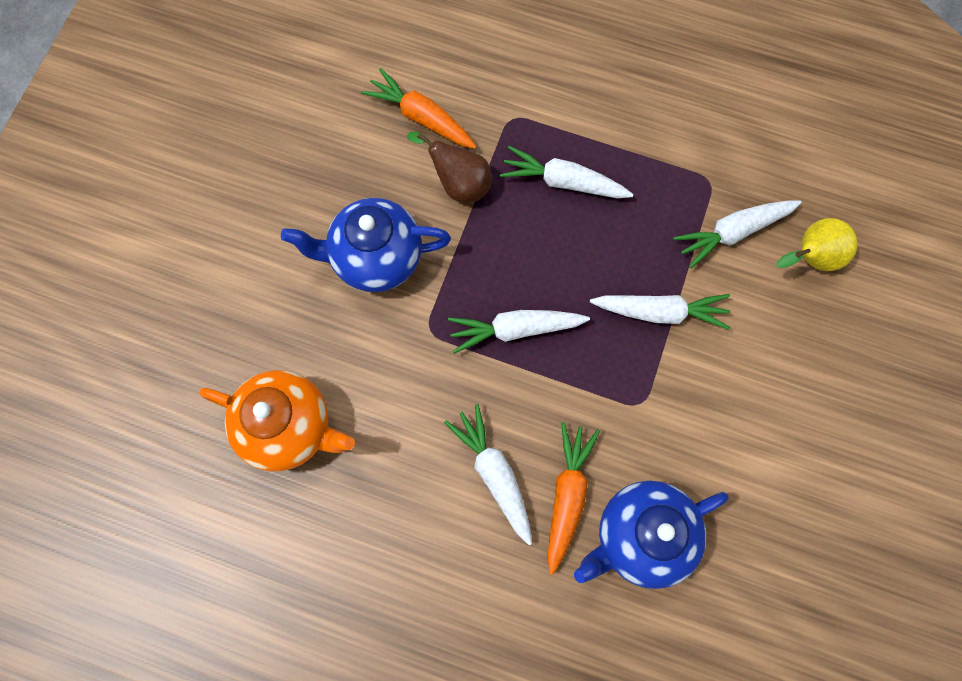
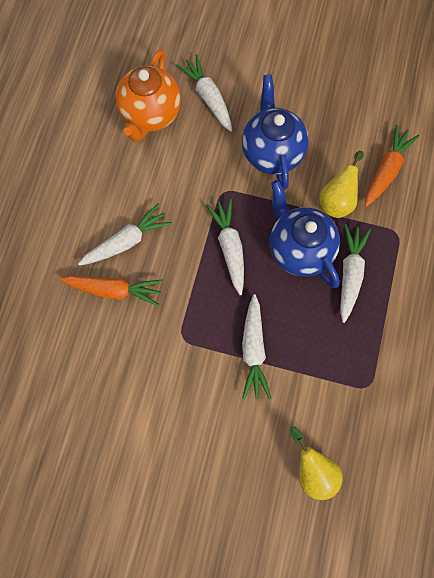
camera: 85 degrees right, 0 degrees up
brown pear [407,132,492,202] -> yellow pear [319,151,364,218]
blue teapot [574,481,729,589] -> blue teapot moved to [270,180,340,288]
white carrot [673,200,802,269] -> white carrot moved to [176,55,232,132]

